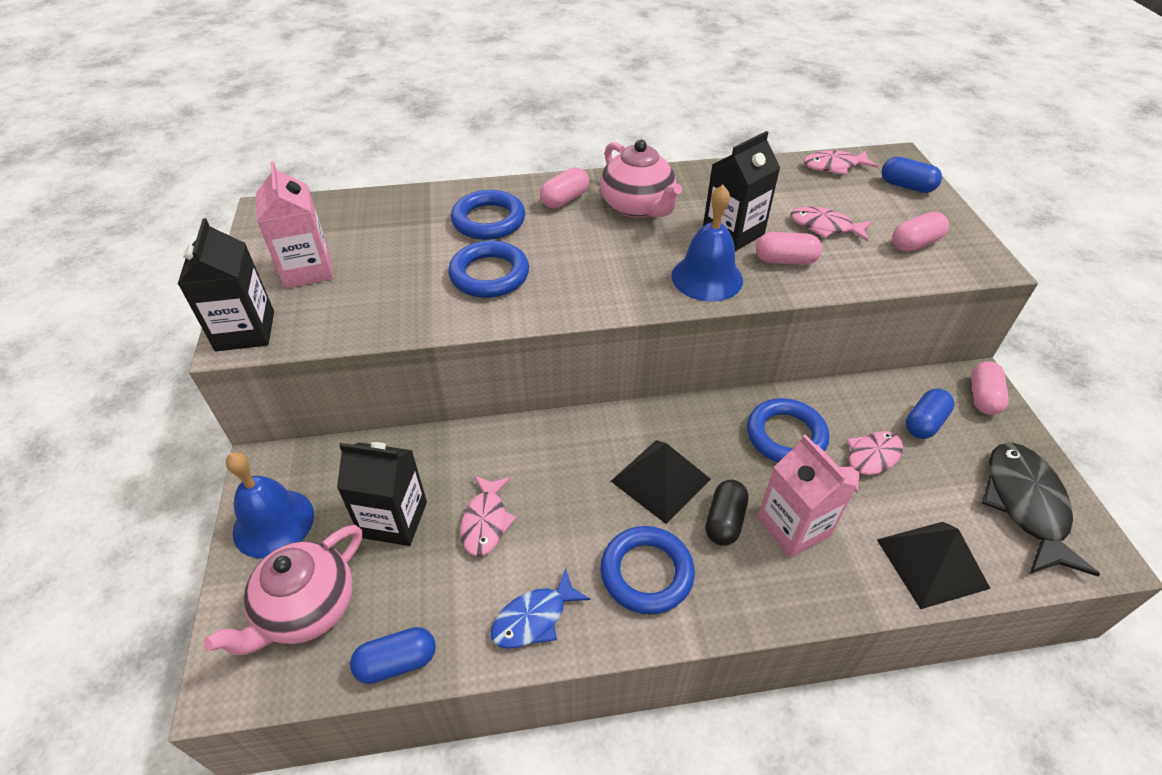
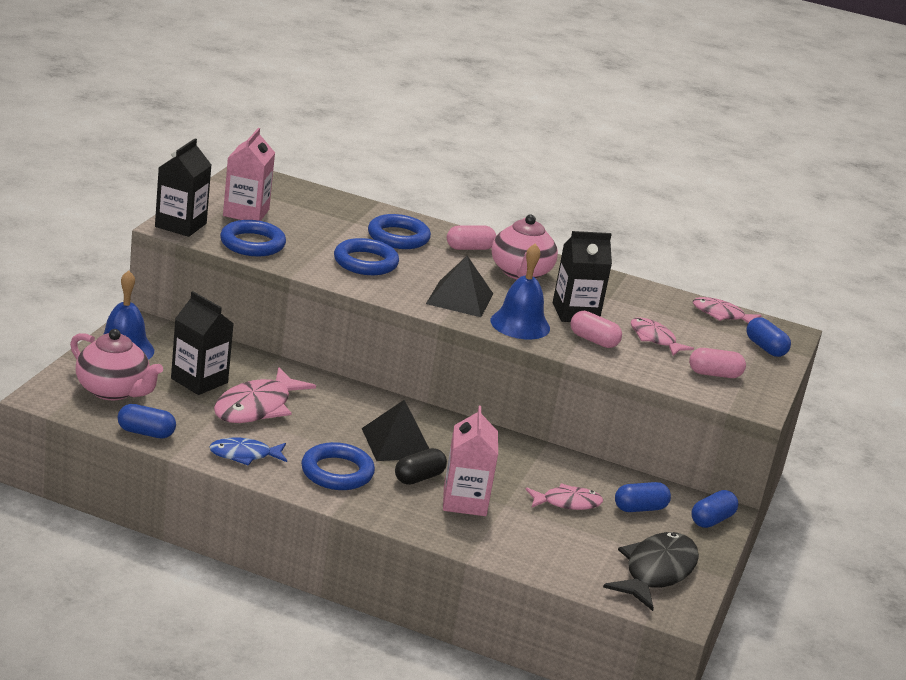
camera: 25 degrees right, 20 degrees down
pink teapot [204,525,362,655] -> pink teapot turned 120 degrees counterclockwise [70,329,163,400]
pink fish [460,475,516,556] -> pink fish [214,367,316,423], size x1.63
blue ring [747,398,829,463] -> blue ring moved to [220,220,286,257]
black pyramid [877,522,991,609] -> black pyramid moved to [426,256,493,317]
pink capsule [971,361,1009,415] -> blue capsule [691,490,738,528]

